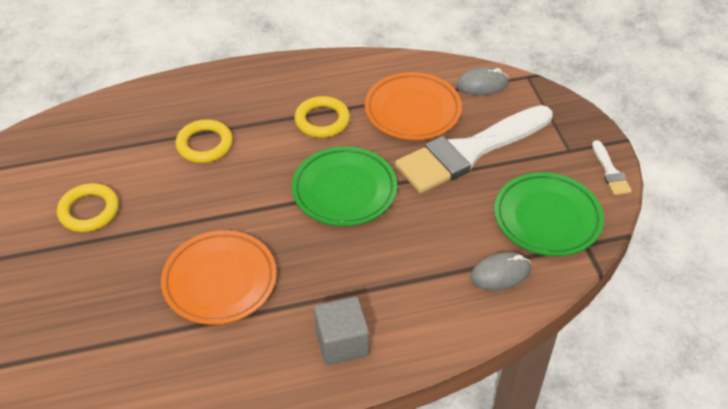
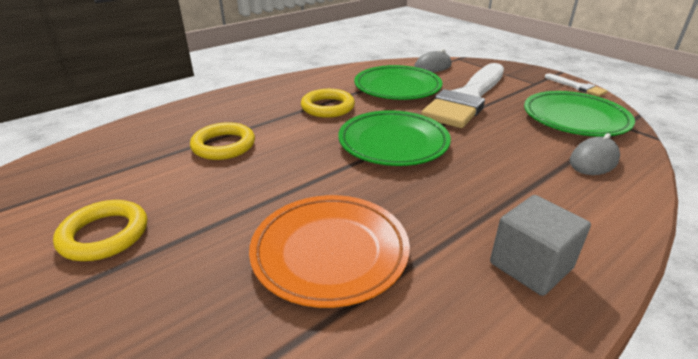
camera: 25 degrees left, 15 degrees down
orange plate [365,72,462,140] -> green plate [354,65,443,100]

